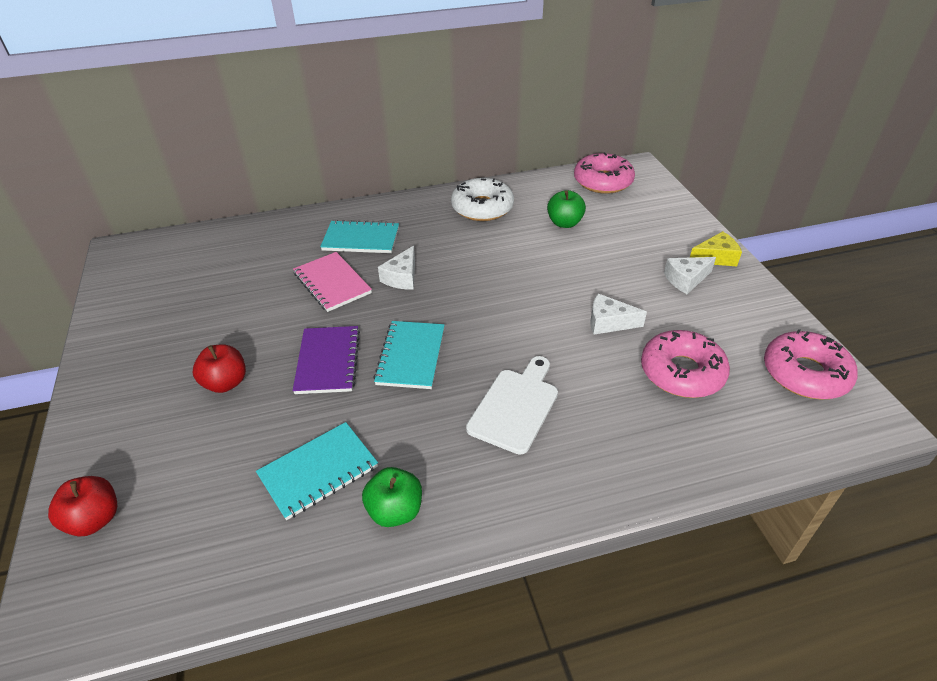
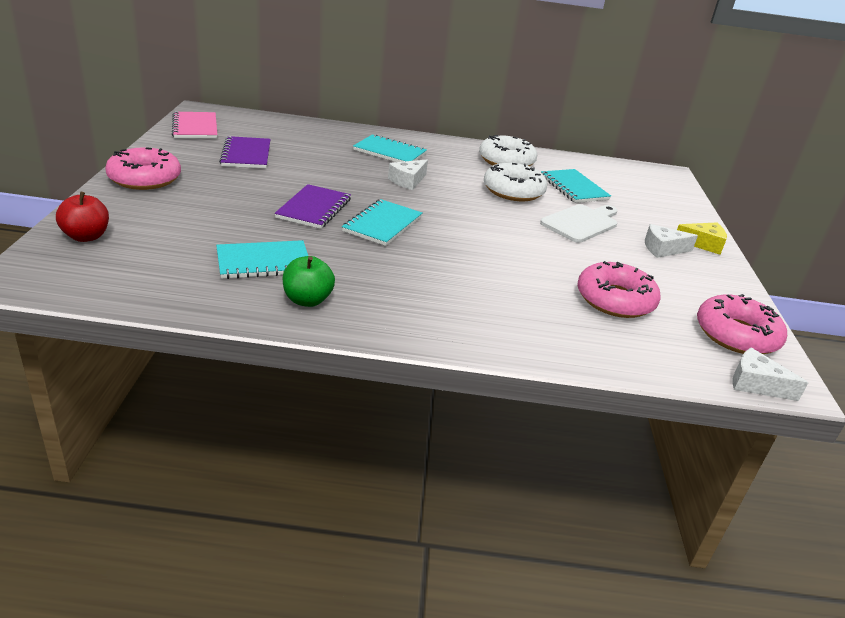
camera: 15 degrees right, 10 degrees down
red apple [193,344,246,393] -> none
pink notebook [293,252,372,312] -> pink notebook moved to [172,111,217,139]
white cutting board [466,356,558,455] -> white cutting board moved to [540,204,617,243]
green apple [547,190,586,228] -> turquoise notebook [541,169,611,203]
pink donut [574,152,635,194] -> pink donut moved to [105,147,181,190]
white cheese [590,294,647,335] -> white cheese moved to [732,348,809,401]
none -> purple notebook [219,136,270,168]
none -> white donut [484,163,547,201]

